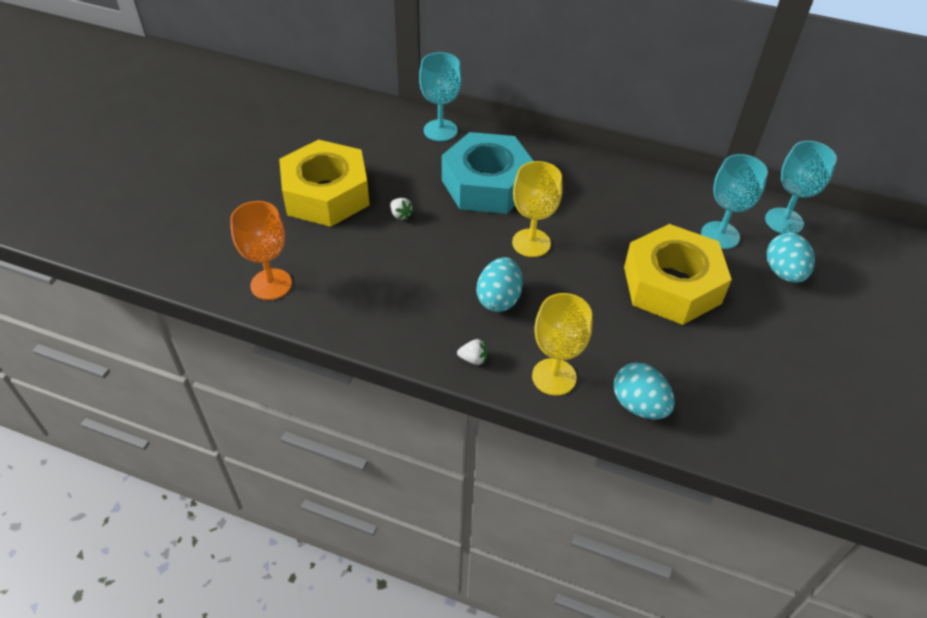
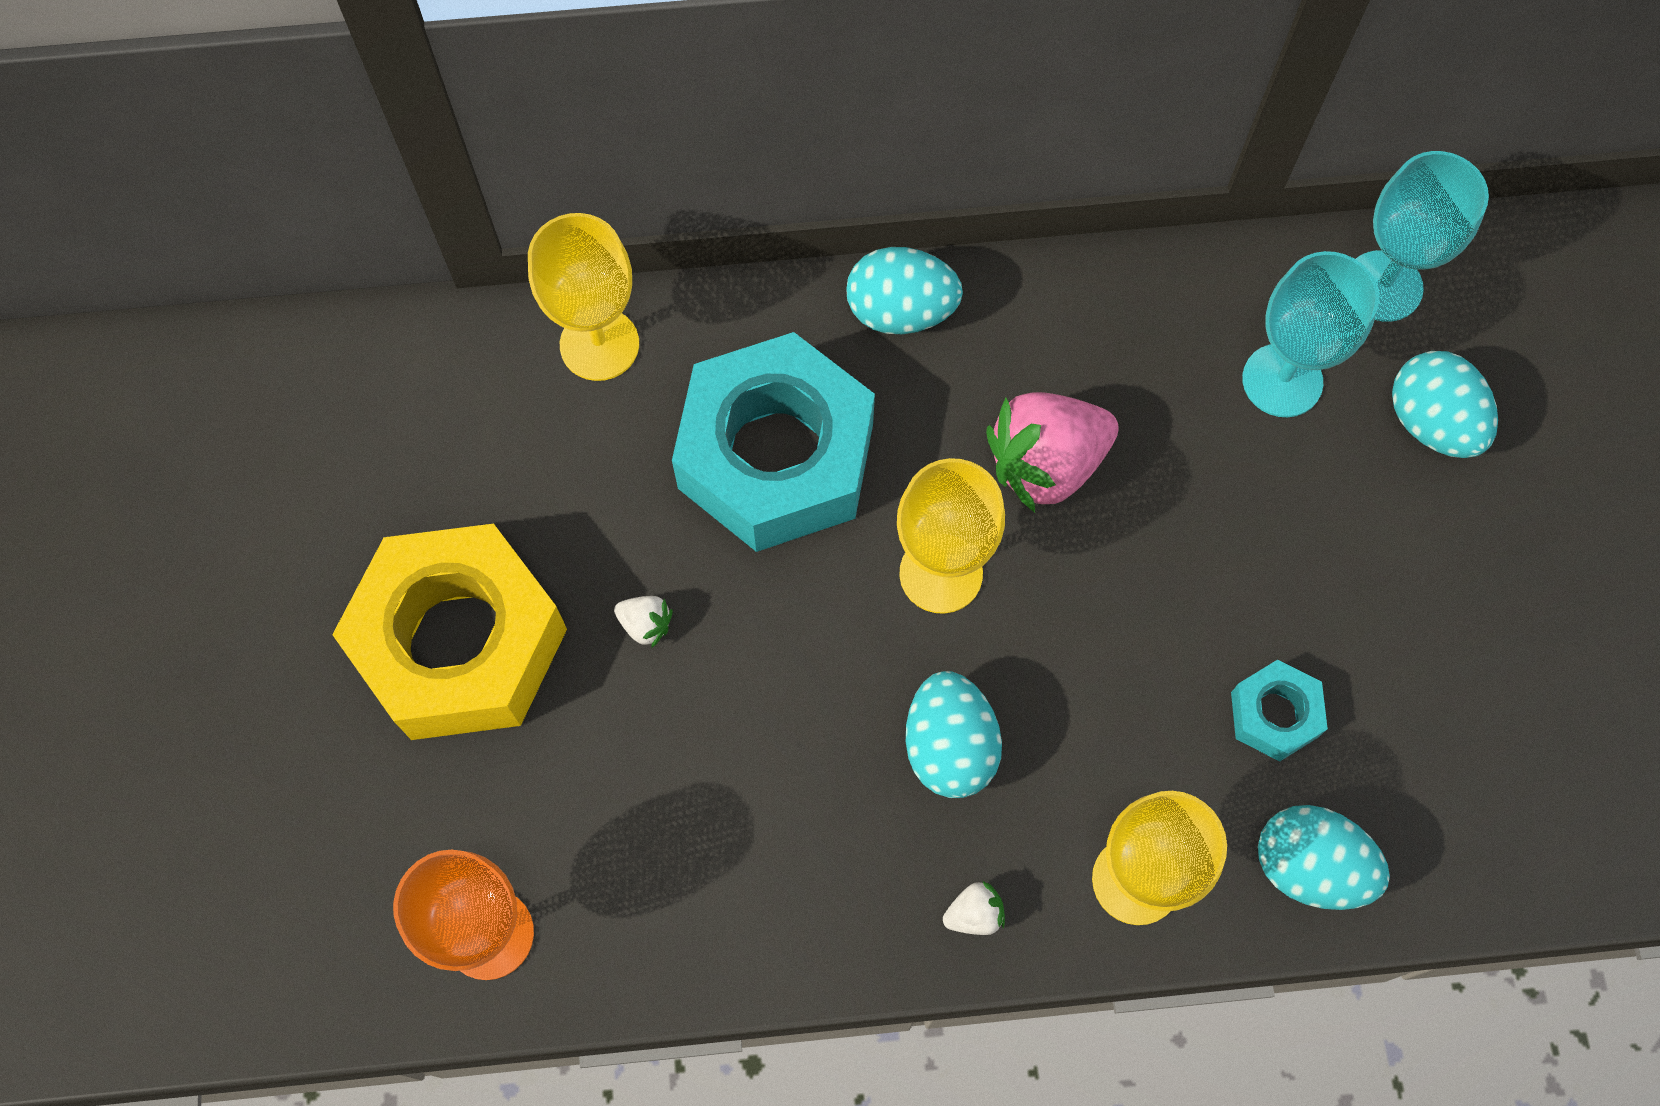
camera: 25 degrees left, 20 degrees up
turquoise goblet [419,52,462,141] -> yellow goblet [528,213,639,381]
yellow nut [624,224,732,325] -> none
none -> turquoise egg [846,247,963,334]
none -> pink strawberry [986,392,1119,513]
none -> turquoise nut [1231,660,1328,762]

